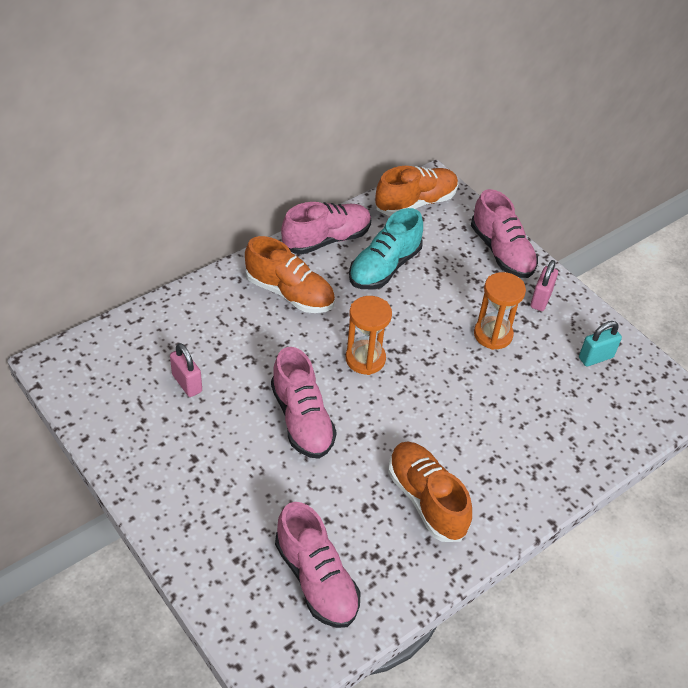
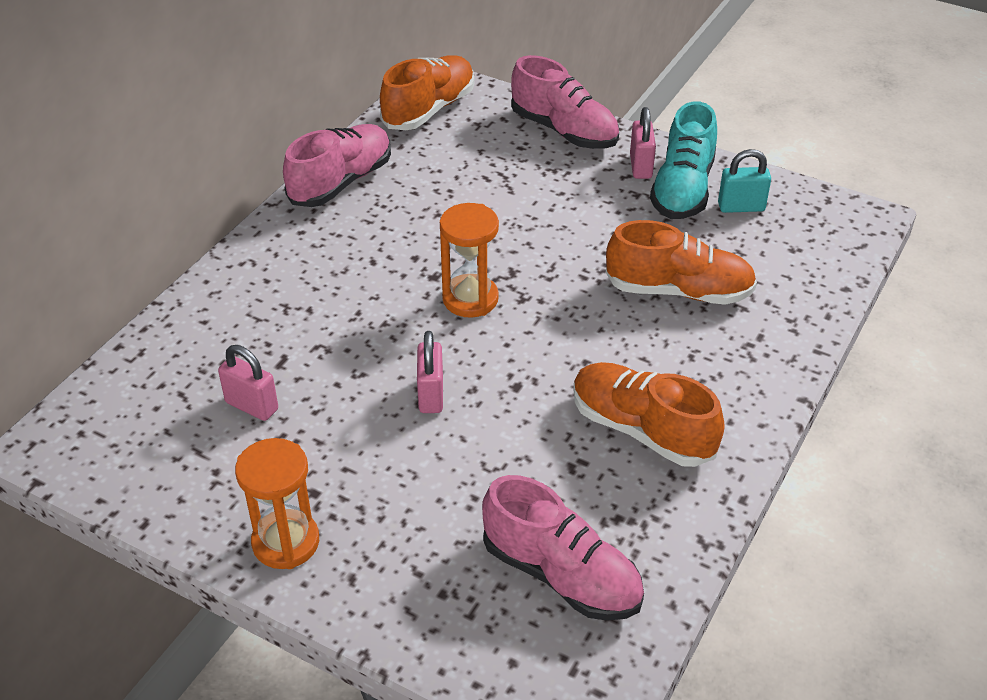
camera: 20 degrees left, 5 degrees down
orange shoe [245,236,335,313] -> orange shoe moved to [606,220,757,305]
pink shoe [271,347,337,459] -> pink padlock [417,331,443,413]
turquoise shoe [349,208,423,289] -> turquoise shoe moved to [650,101,717,219]
orange hourglass [474,272,526,350] -> orange hourglass moved to [235,438,319,569]
turquoise padlock [579,321,622,366] -> turquoise padlock turned 45 degrees clockwise [718,149,771,213]

